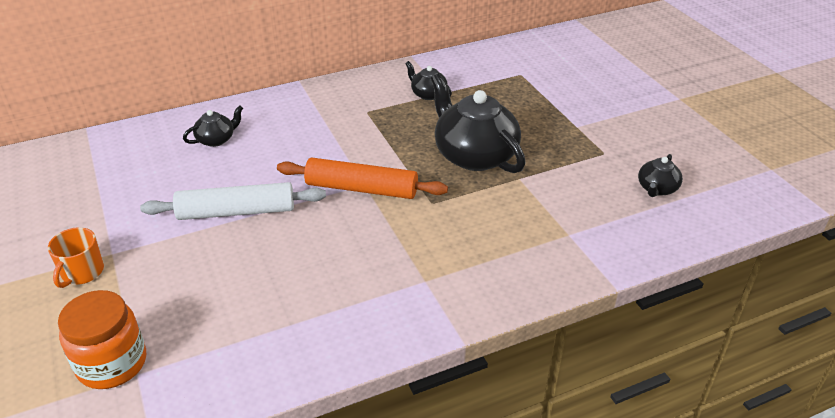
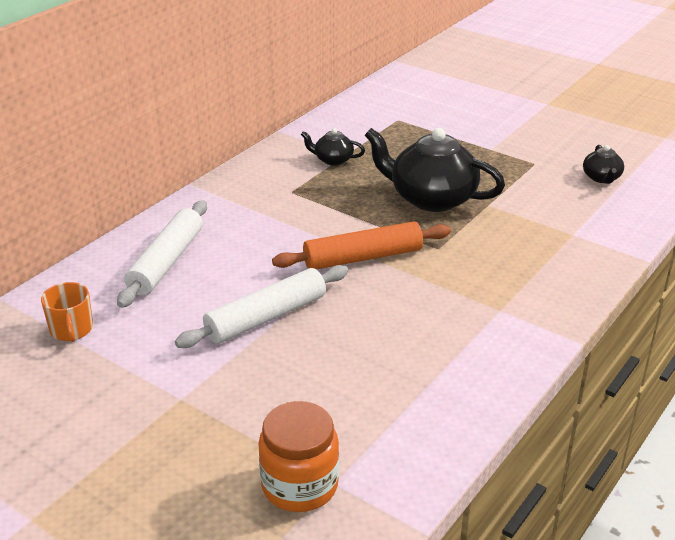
camera: 30 degrees left, 5 degrees down
orange mug [48,227,104,288] -> orange mug moved to [41,282,93,342]
black teapot [183,106,243,147] -> white rolling pin [117,200,207,308]

